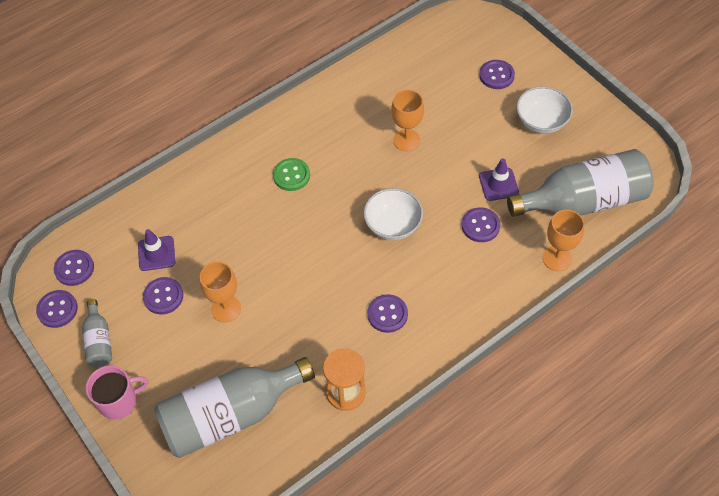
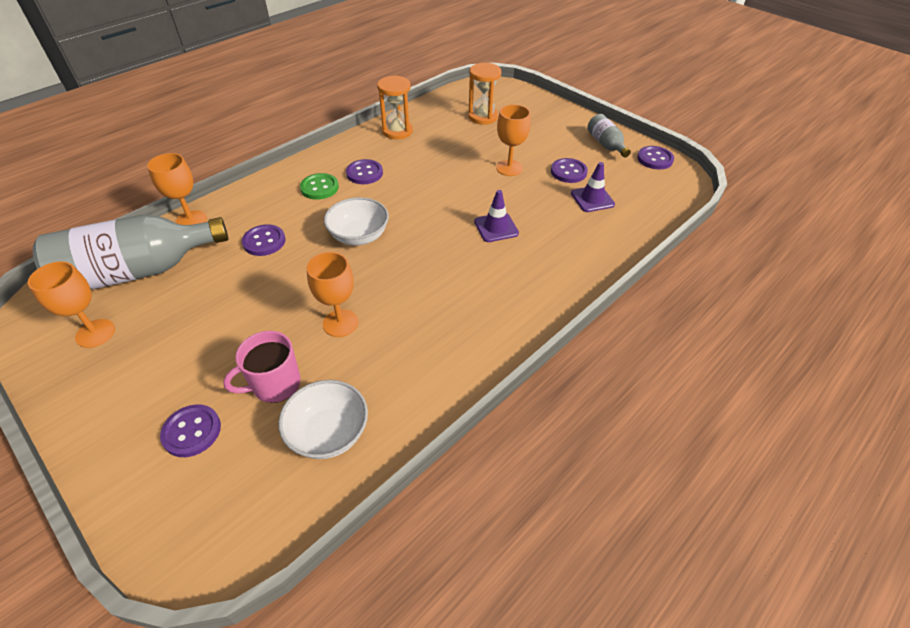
camera: 170 degrees right, 10 degrees down
purple button [54,250,94,286] -> none
pink mug [86,365,148,420] -> pink mug moved to [223,331,301,403]
grey bottle [154,357,315,458] -> orange hourglass [468,63,501,125]
green button [273,158,310,191] -> green button moved to [300,173,339,200]
purple traffic cone [479,158,519,201] -> purple traffic cone moved to [474,190,519,242]
white bowl [516,86,573,134] -> white bowl moved to [278,380,368,459]
none -> orange goblet [28,261,115,348]

